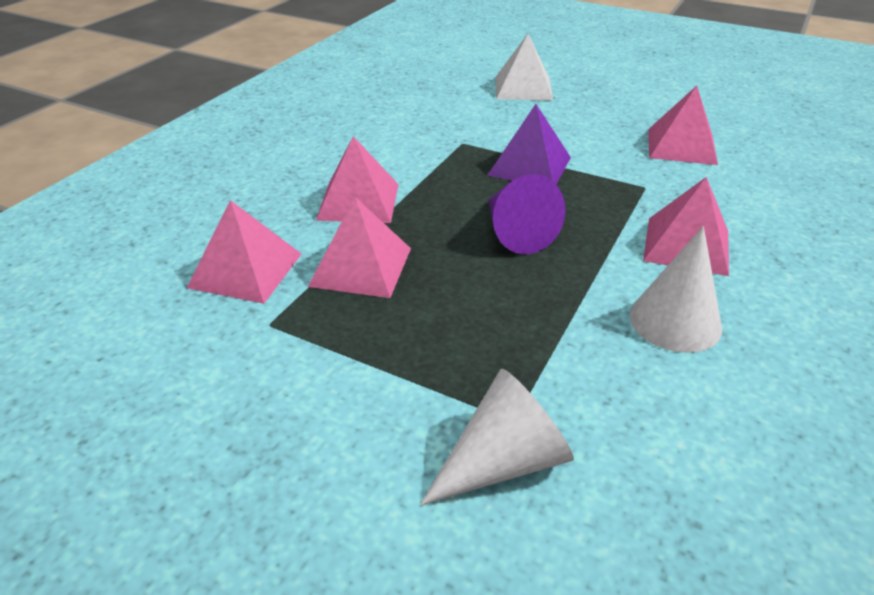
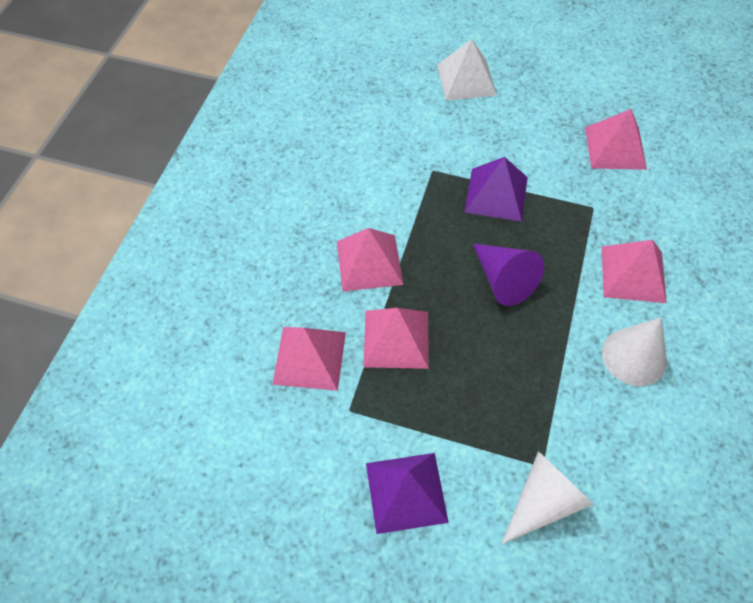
camera: 10 degrees left, 20 degrees up
none -> purple pyramid [366,453,449,534]

